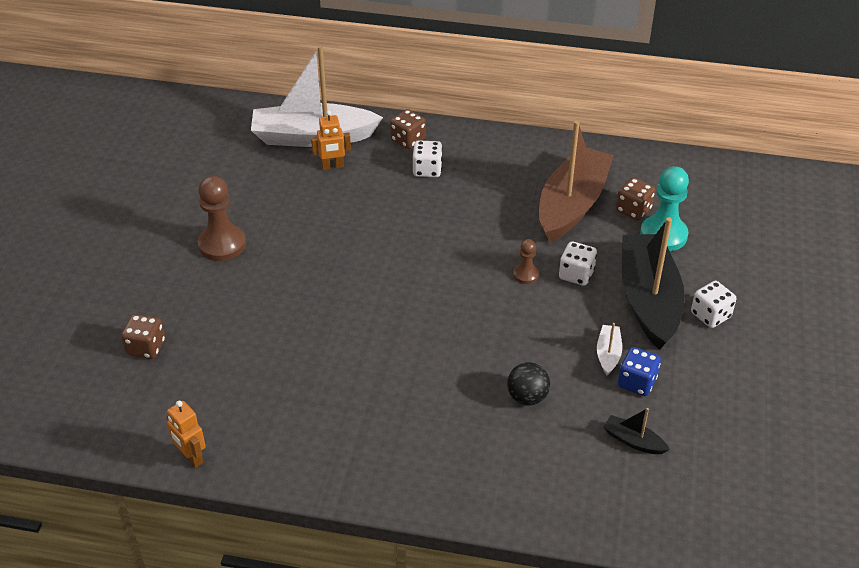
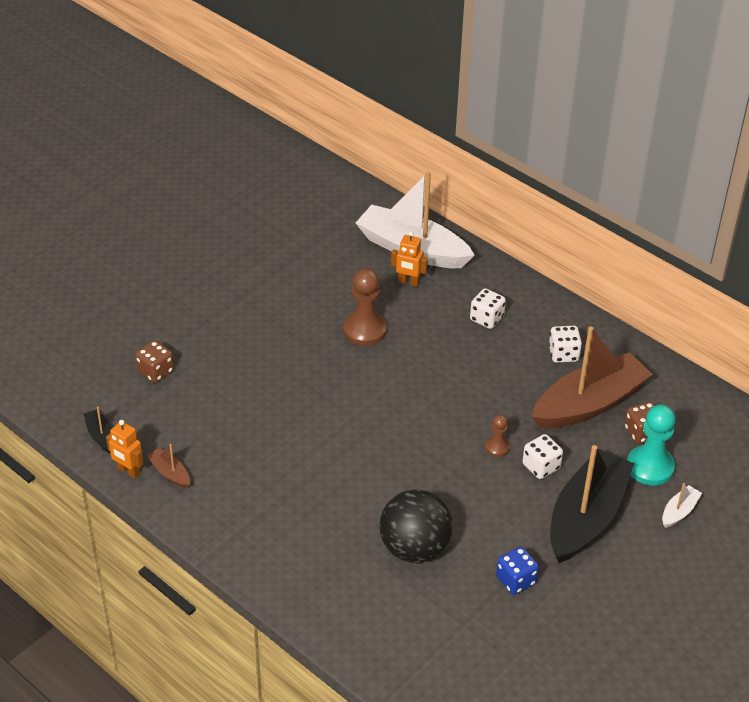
camera: 30 degrees right, 0 degrees up
orange robot [167,401,206,468] -> orange robot turned 45 degrees counterclockwise [106,420,143,478]
brown pawn [198,176,246,261] -> brown pawn moved to [343,268,387,346]
brown dice [390,109,426,149] -> none
black ball [507,362,550,406] -> black ball [379,489,452,563], size x1.81
white boat [597,323,622,375] -> white boat moved to [662,483,702,528]
black boat [603,408,670,454] -> black boat moved to [83,407,112,453]
white dice [691,281,736,328] -> white dice moved to [549,326,582,363]
none -> brown boat [147,444,190,488]

